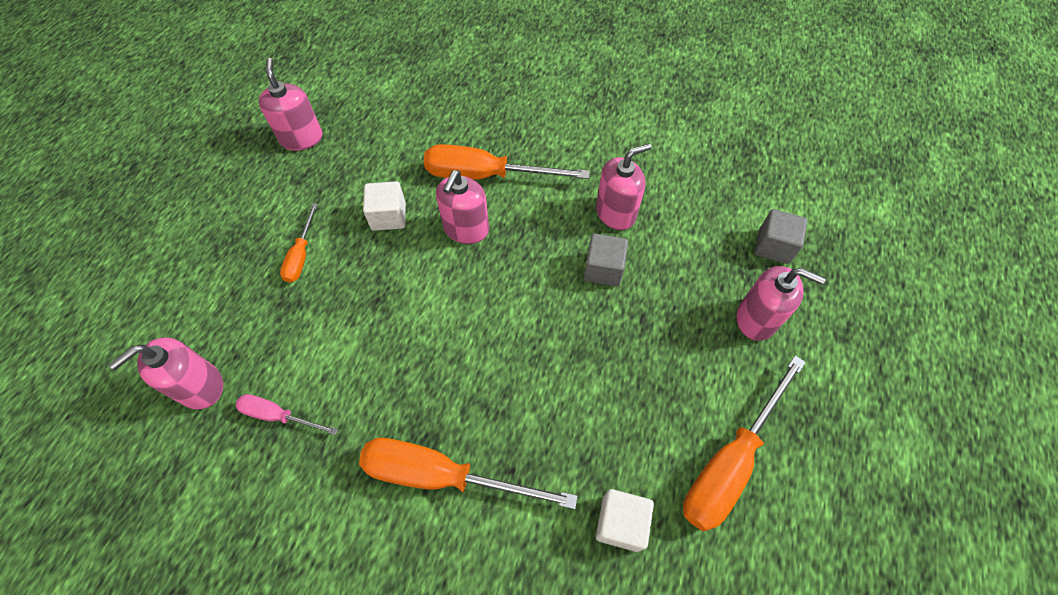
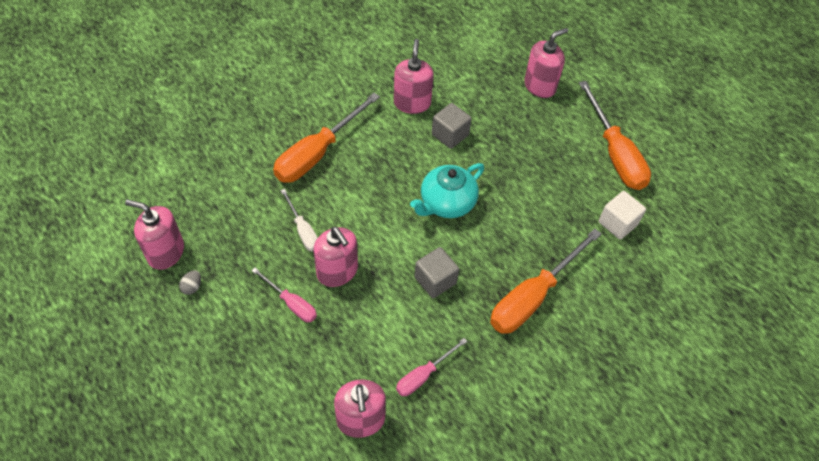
camera: 60 degrees left, 5 degrees down
orange screwdriver [280,203,318,283] -> pink screwdriver [252,268,317,322]
white cube [363,181,406,231] -> white screwdriver [281,189,318,252]
pink soap dispenser [436,170,489,244] -> pink soap dispenser moved to [313,227,358,287]
grey cube [755,209,807,264] -> grey cube moved to [414,247,459,298]
none -> grey egg [179,270,201,295]
none -> turquoise teapot [410,163,484,218]

